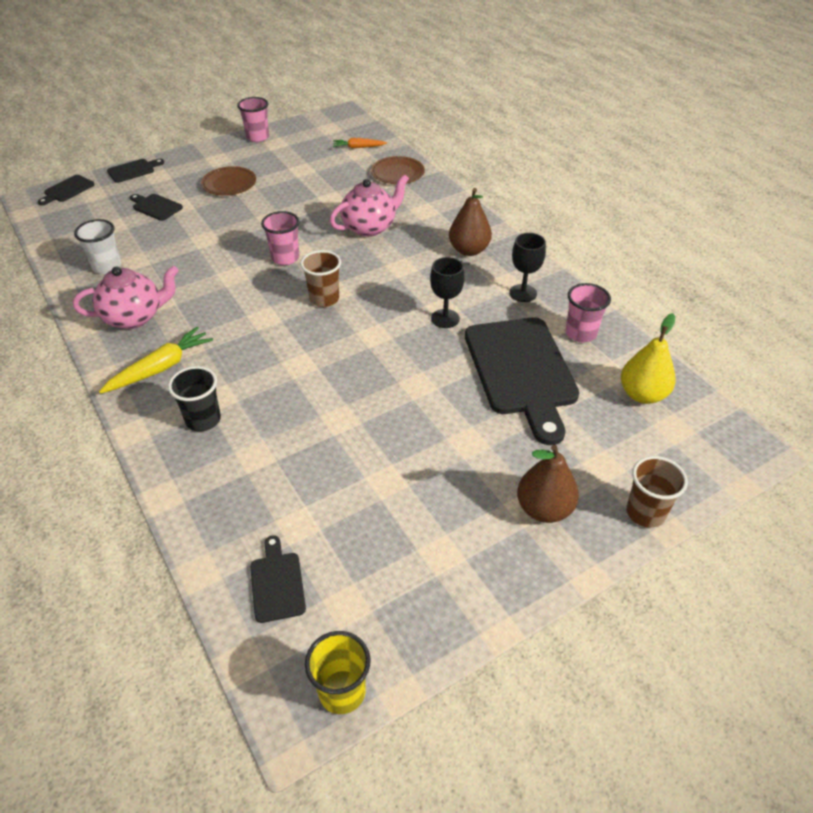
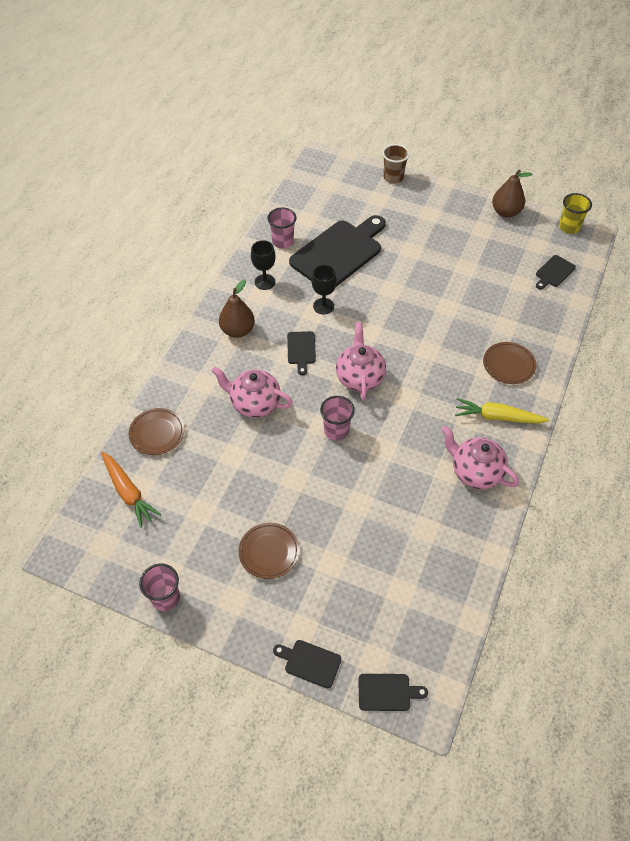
camera: 125 degrees left, 10 degrees up
white cup [74,219,121,274] -> none
black cutting board [130,194,183,221] -> black cutting board moved to [287,331,316,375]
black cup [168,366,221,432] -> brown plate [483,342,536,384]
brown cup [300,250,341,307] -> pink teapot [336,322,386,401]
orange carrot [333,138,387,148] -> orange carrot [101,452,161,527], size x1.59
brown pear [517,445,579,523] -> brown pear moved to [492,170,532,218]
yellow pear [621,313,676,404] -> none

